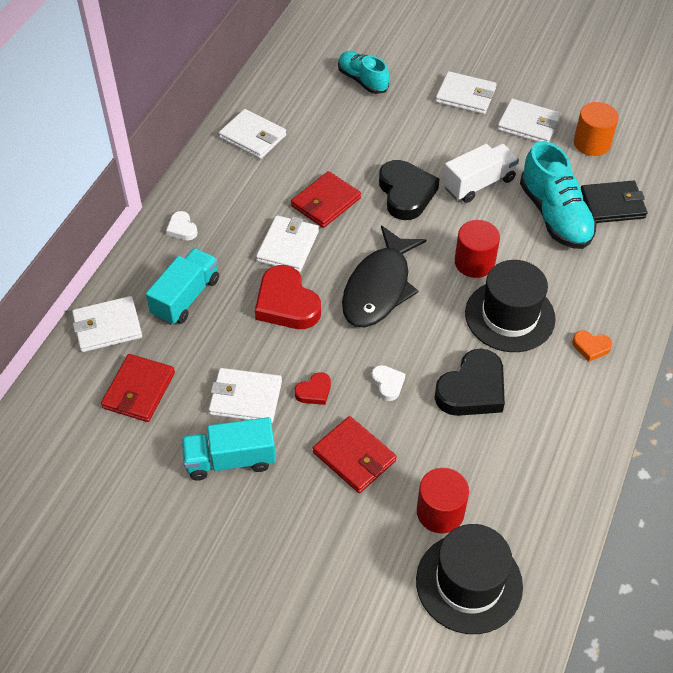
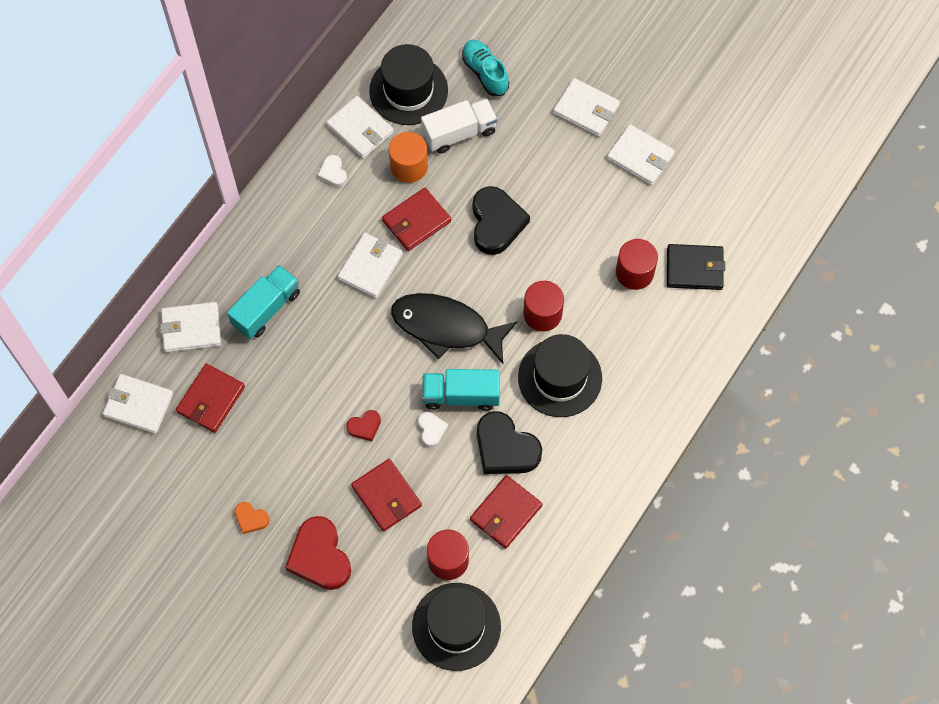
camera: 10 degrees right, 15 degrees up
white heart [166,211,198,241] -> white heart moved to [318,155,347,187]
turquoise truck [182,417,276,481] -> turquoise truck moved to [422,369,500,411]
white wallet [209,368,282,423] -> white wallet moved to [103,374,173,434]
red heart [255,265,321,329] -> red heart moved to [285,516,351,590]
black fish [342,226,426,327] -> black fish turned 75 degrees clockwise [391,293,517,364]
black heart [435,349,505,416] -> black heart turned 75 degrees clockwise [477,411,542,474]
white truck [443,144,519,203] -> white truck moved to [421,99,497,154]
turquoise shoe [520,141,597,249] -> red cylinder [616,239,658,290]
orange heart [572,331,612,362] -> orange heart moved to [235,502,270,534]
orange cylinder [574,102,619,156] -> orange cylinder moved to [389,132,428,183]
none -> black hat [369,44,448,125]
none -> red wallet [470,475,542,548]

